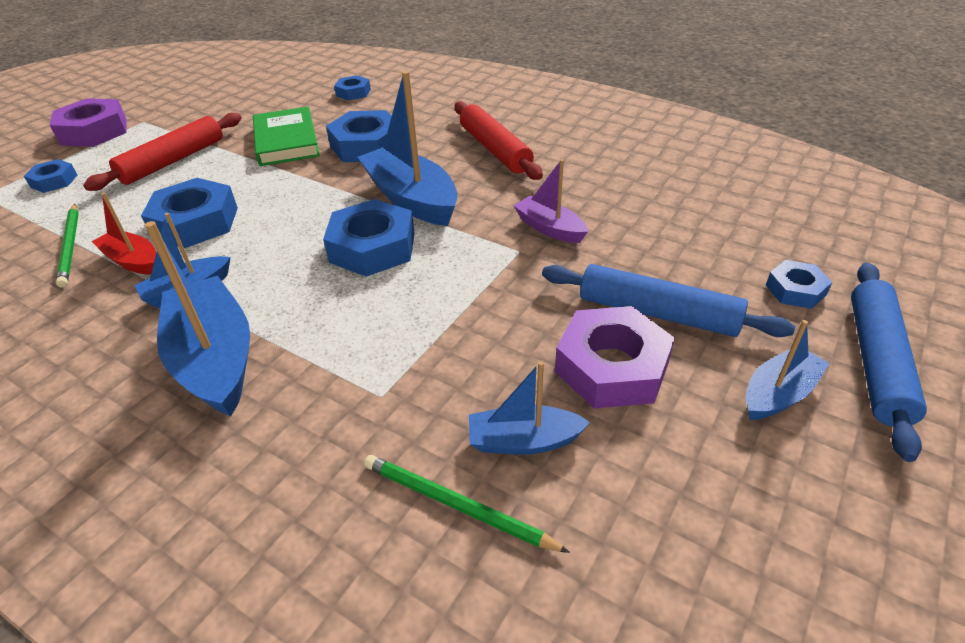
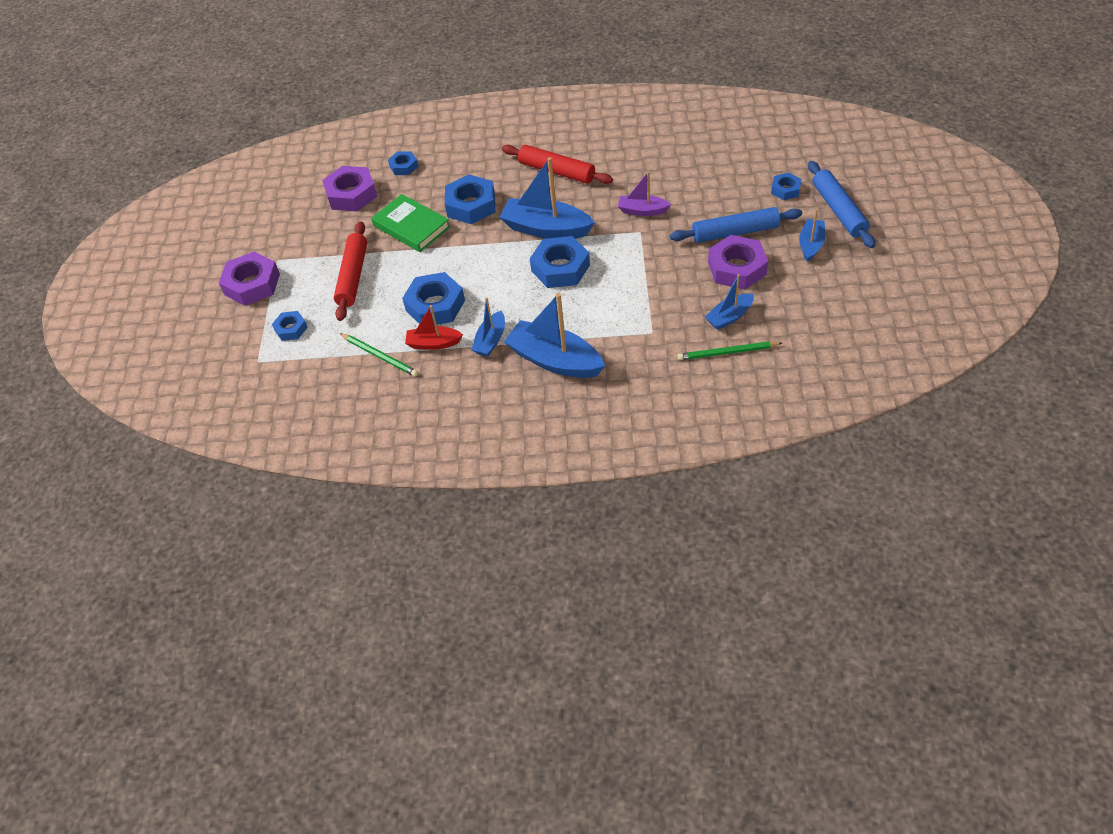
camera: 30 degrees left, 10 degrees up
none -> purple nut [322,166,377,212]

